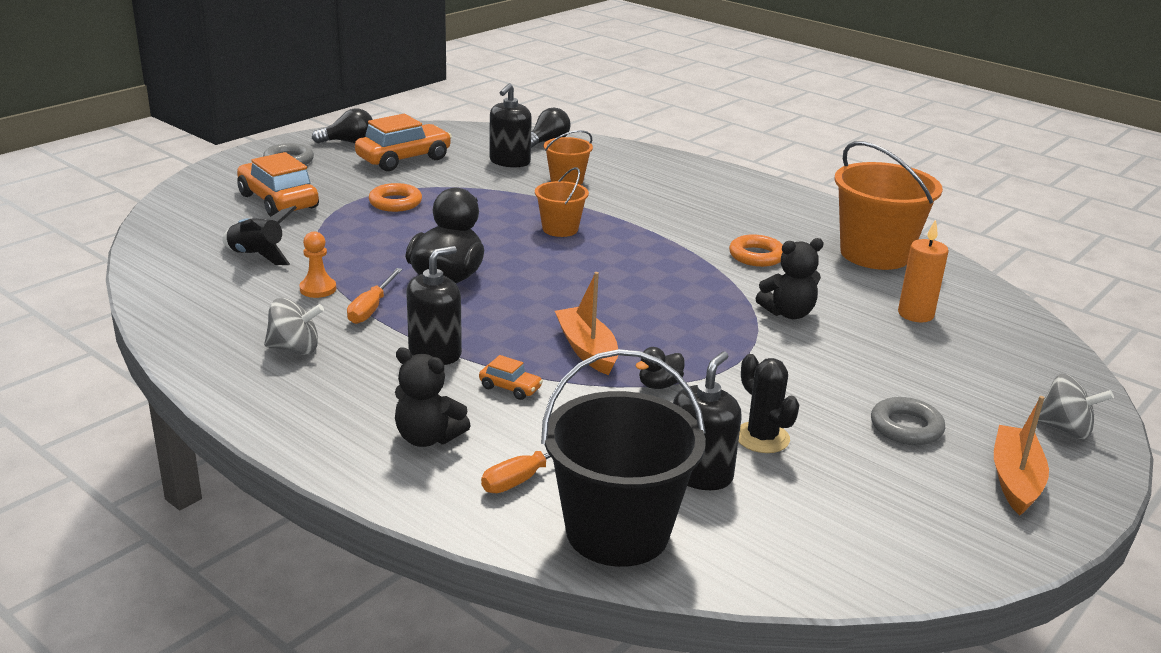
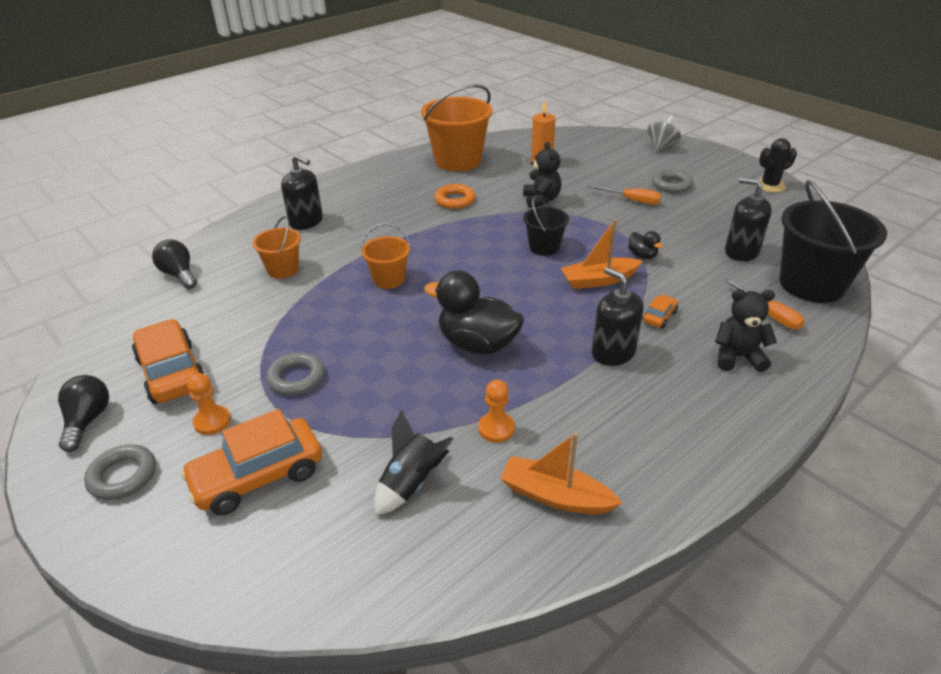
camera: 80 degrees left, 10 degrees up
grey spinning top [264,298,324,355] -> none
orange screwdriver [347,268,403,324] -> orange screwdriver moved to [588,185,661,205]
orange ring [369,183,422,212] -> grey ring [266,352,325,395]
black teddy bear [395,347,471,447] -> black teddy bear turned 120 degrees counterclockwise [715,289,777,372]
black soap dispenser [490,83,532,168] -> black soap dispenser moved to [281,155,323,230]
black cactus [738,354,799,453] -> black cactus moved to [755,138,797,193]
orange boat [994,396,1049,515] -> orange boat moved to [500,433,622,514]
none -> orange pawn [187,373,231,435]
none -> black bucket [523,196,569,256]

